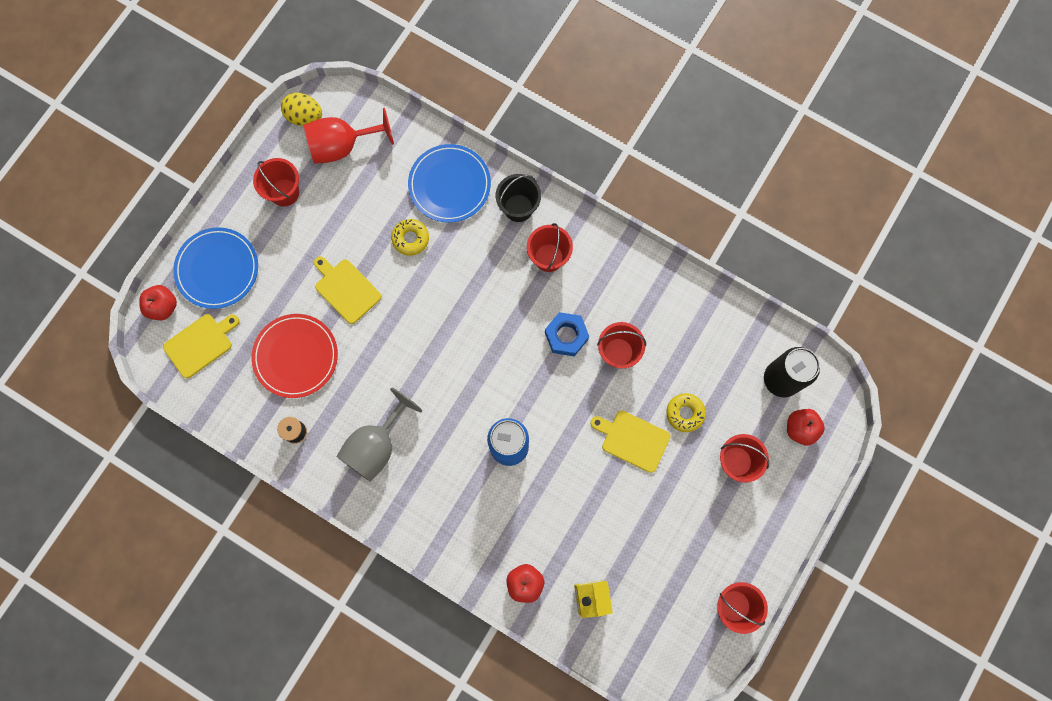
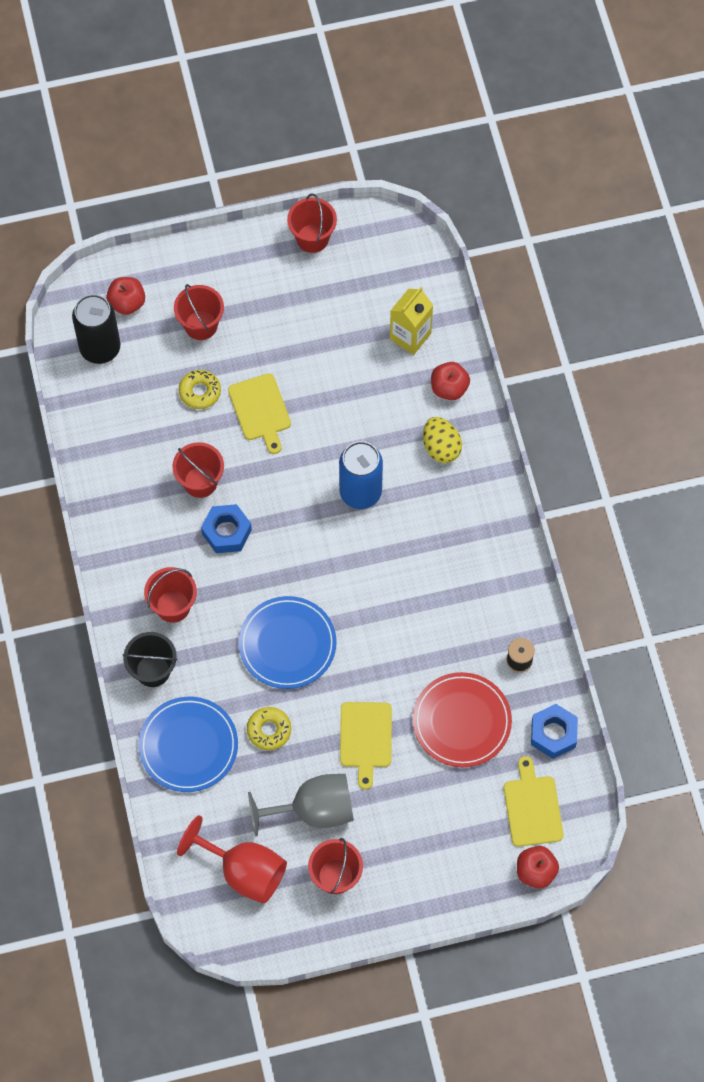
camera: 135 degrees left, 10 degrees down
yellow cutting board [163,314,239,378] -> yellow cutting board turned 75 degrees clockwise [504,756,564,847]
blue plate [173,227,258,309] -> blue plate moved to [238,596,337,689]
yellow egg [281,93,322,126] -> yellow egg moved to [423,417,462,463]
grey goblet [336,387,422,481] -> grey goblet moved to [248,774,354,836]
none -> blue nut [531,704,578,759]

